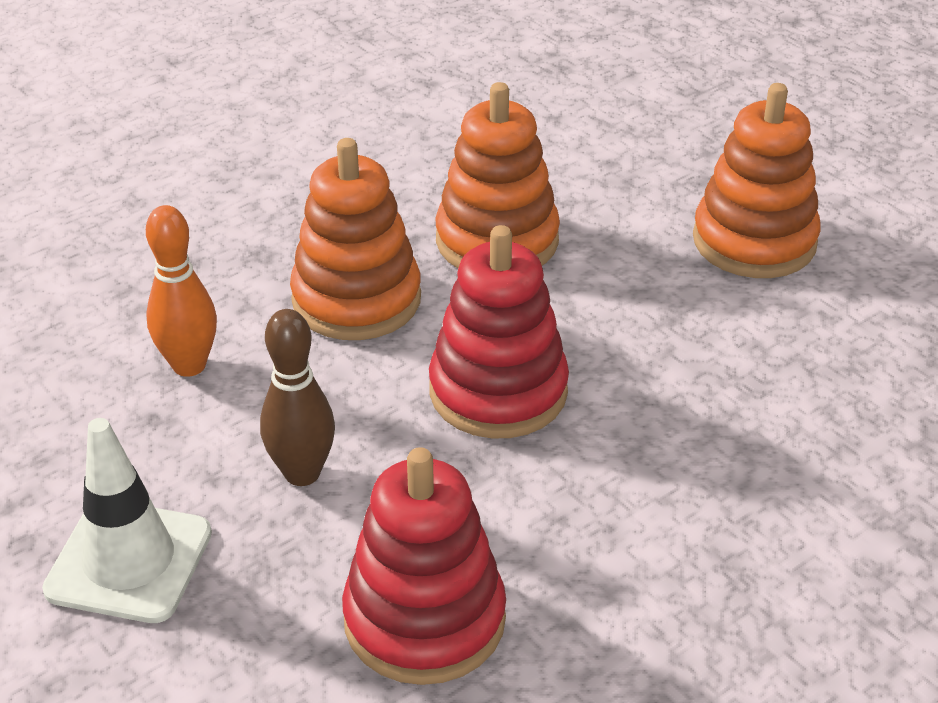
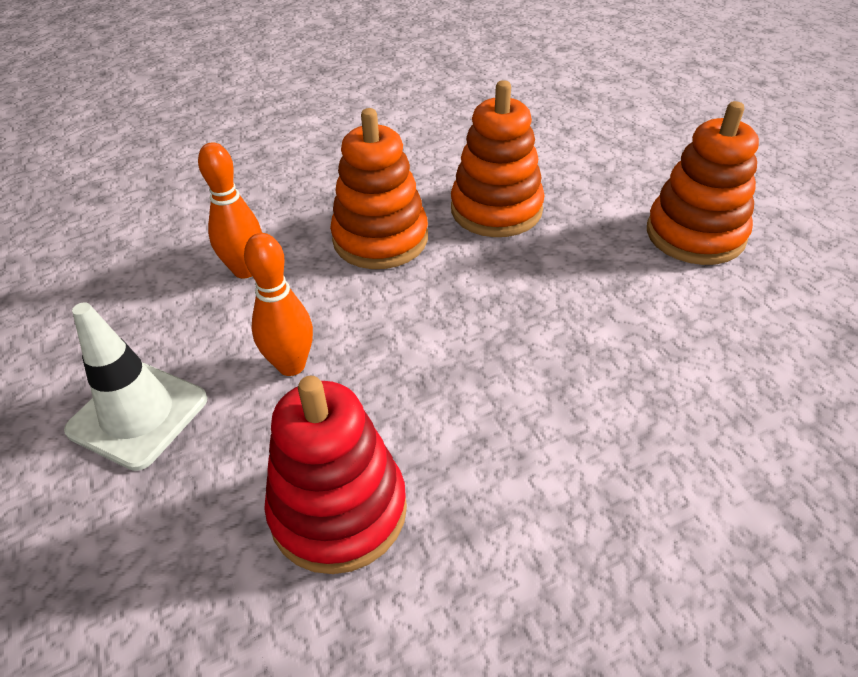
camera: 15 degrees right, 5 degrees up
brown bowling pin [260,309,335,486] -> orange bowling pin [244,233,313,376]
red stacking toy [429,225,569,438] -> none

